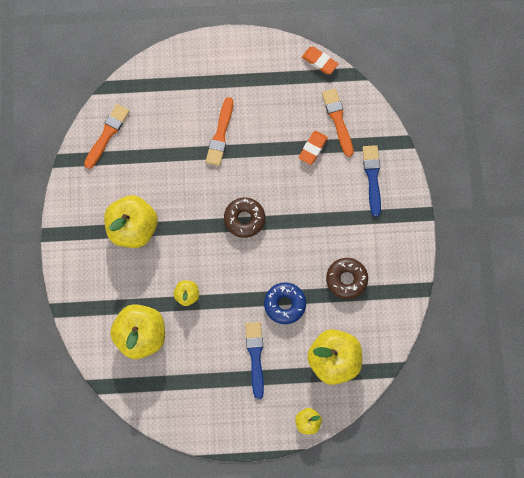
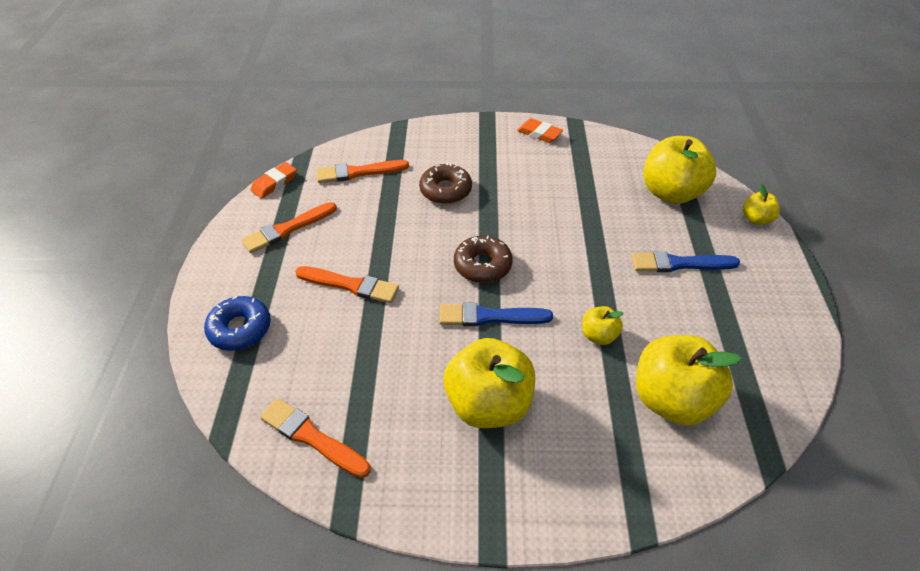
camera: 85 degrees left, 25 degrees down
blue donut [264,282,306,324] -> blue donut moved to [204,296,271,351]
orange eraser [298,131,328,165] -> orange eraser moved to [517,118,563,143]
brown donut [326,258,368,299] -> brown donut moved to [419,162,472,204]
blue brush [363,145,381,217] -> blue brush moved to [439,303,553,326]
none -> orange brush [241,202,337,253]

